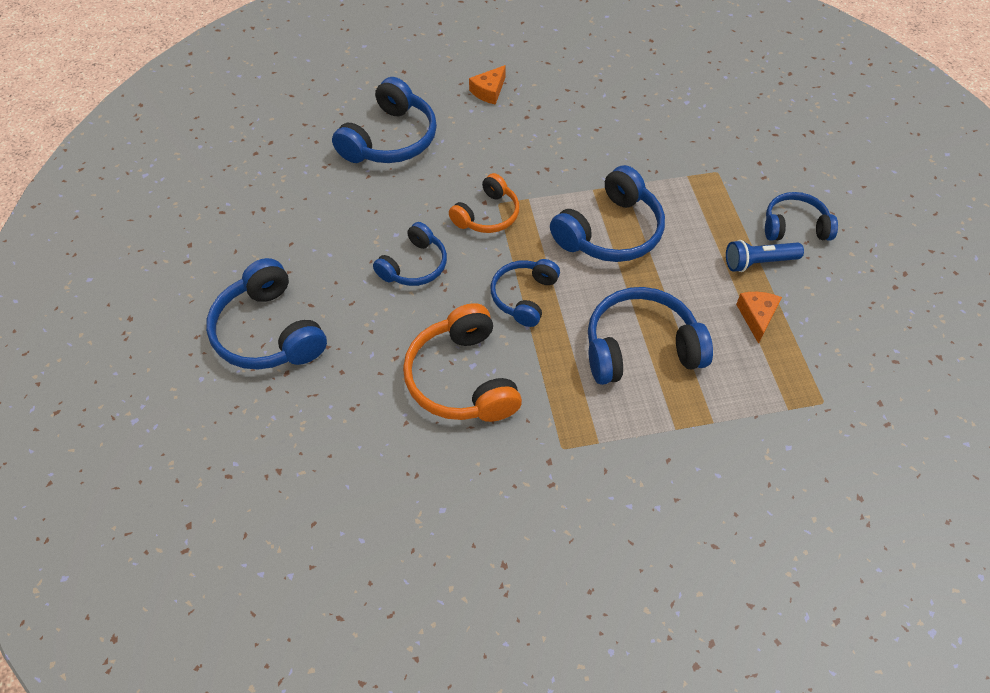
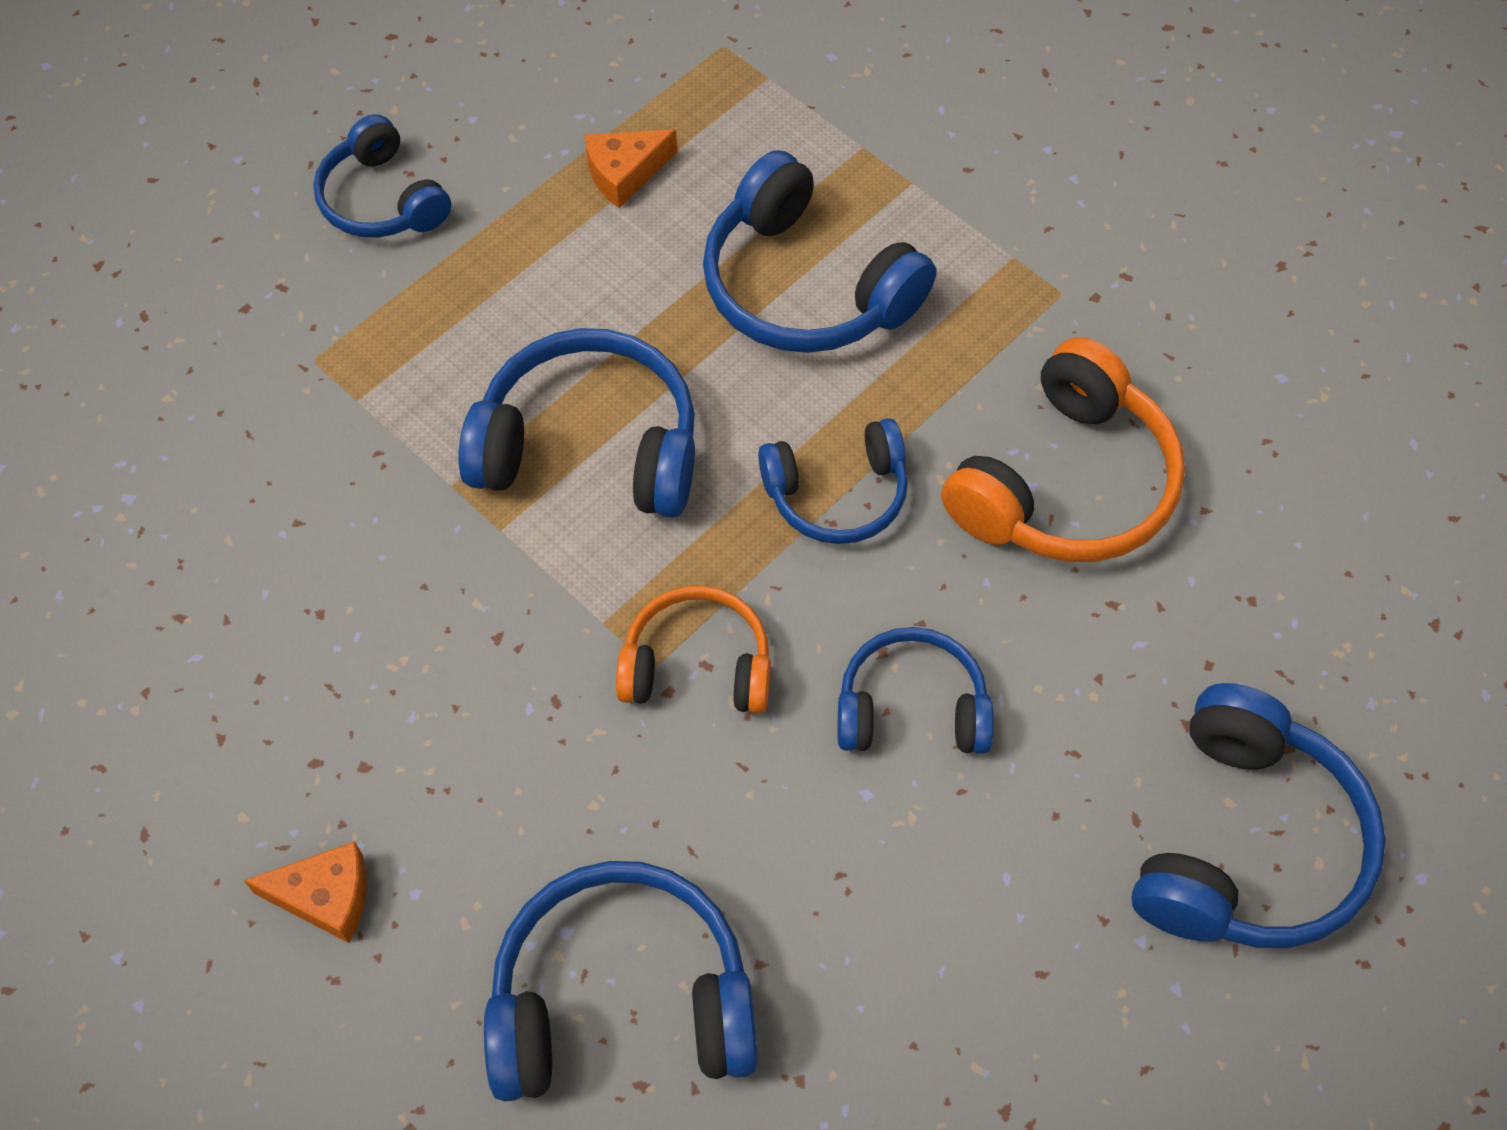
camera: 125 degrees left, 5 degrees up
blue flashlight [726,240,804,272] -> none

